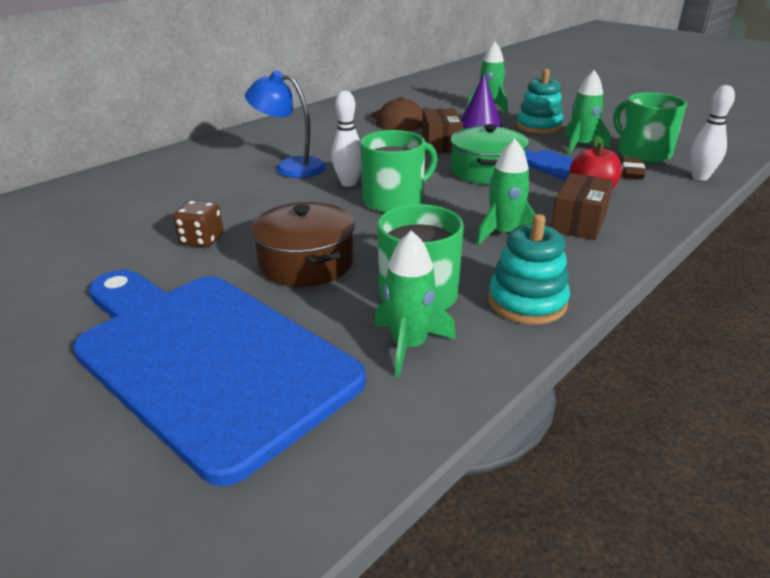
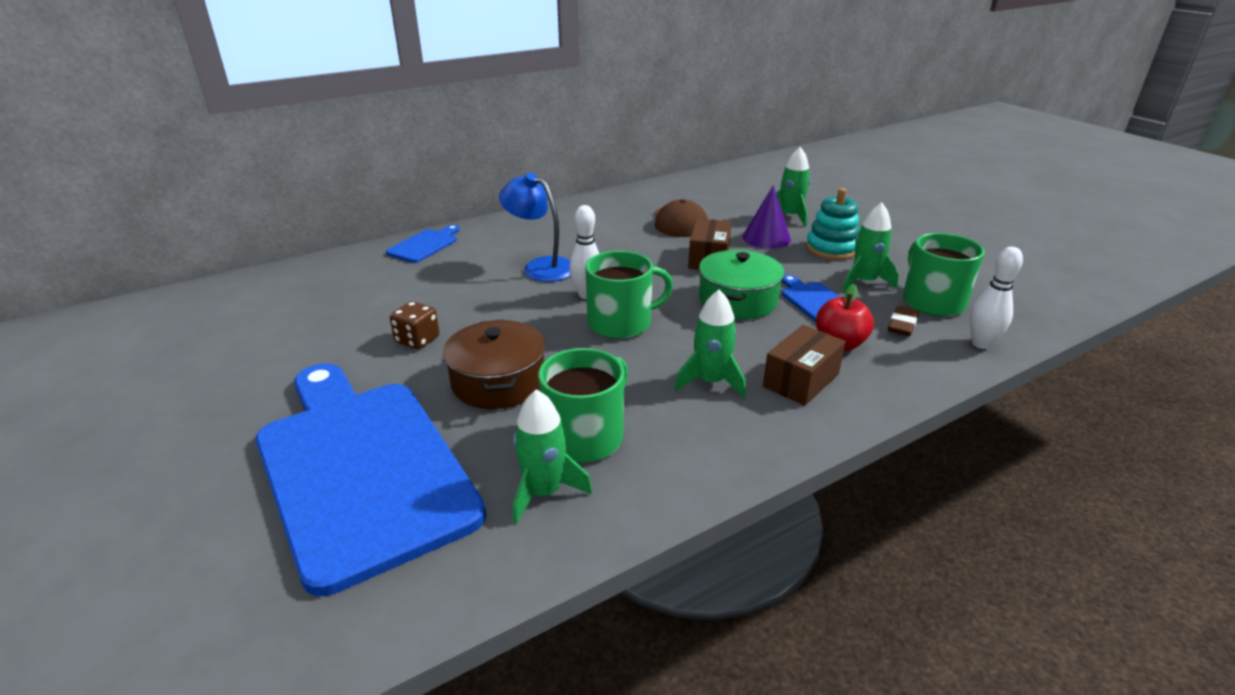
camera: 15 degrees right, 0 degrees up
turquoise stacking toy [488,214,570,325] -> none
none -> blue cutting board [386,225,460,263]

